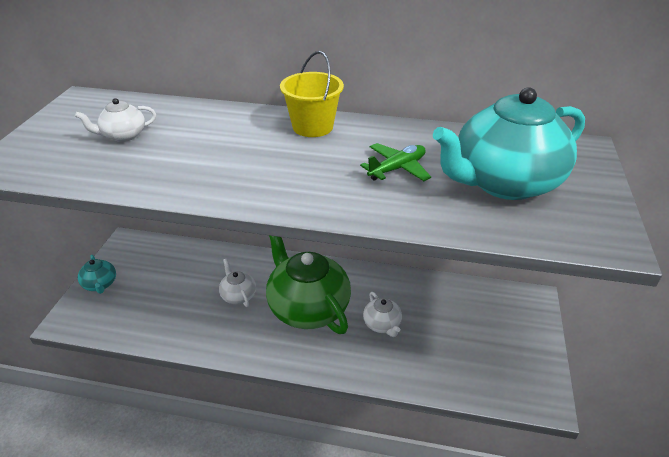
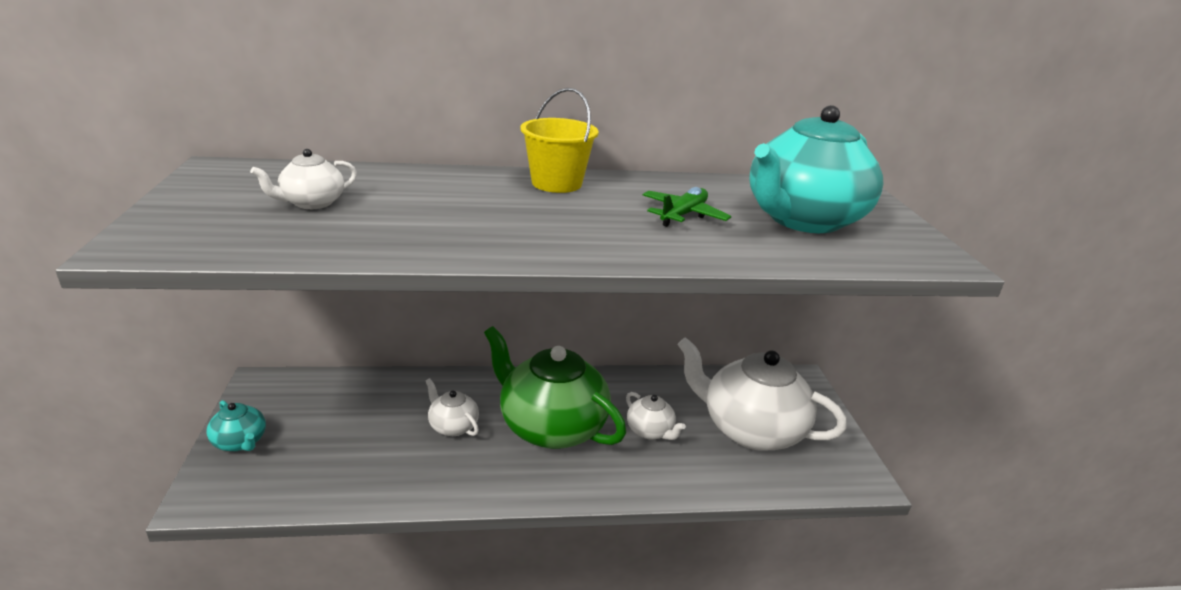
camera: 20 degrees left, 10 degrees down
none -> white teapot [677,337,847,451]

